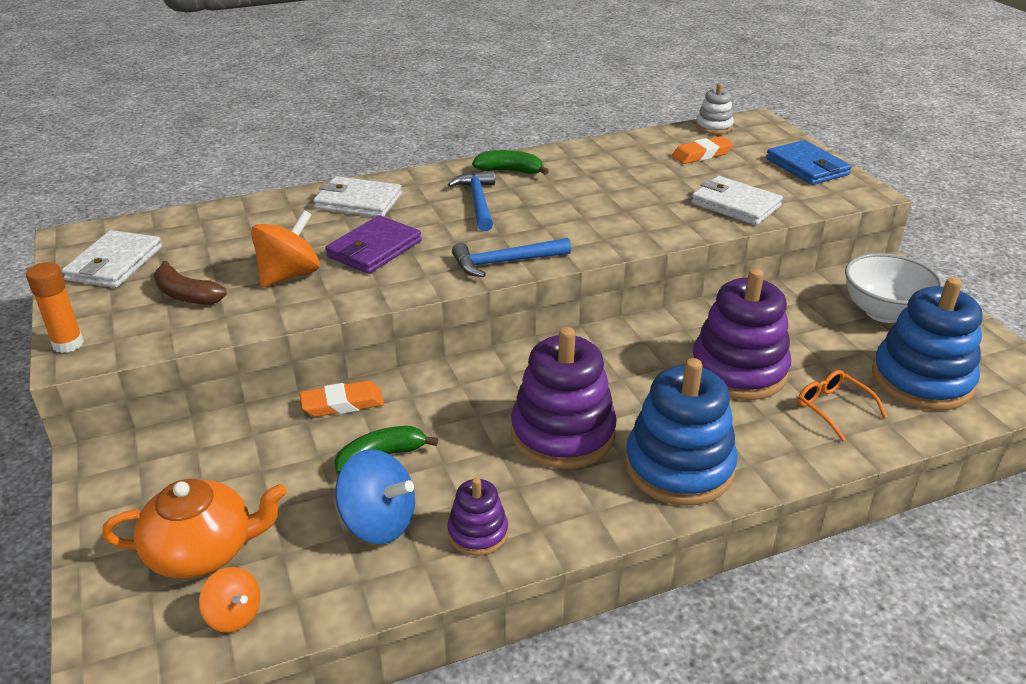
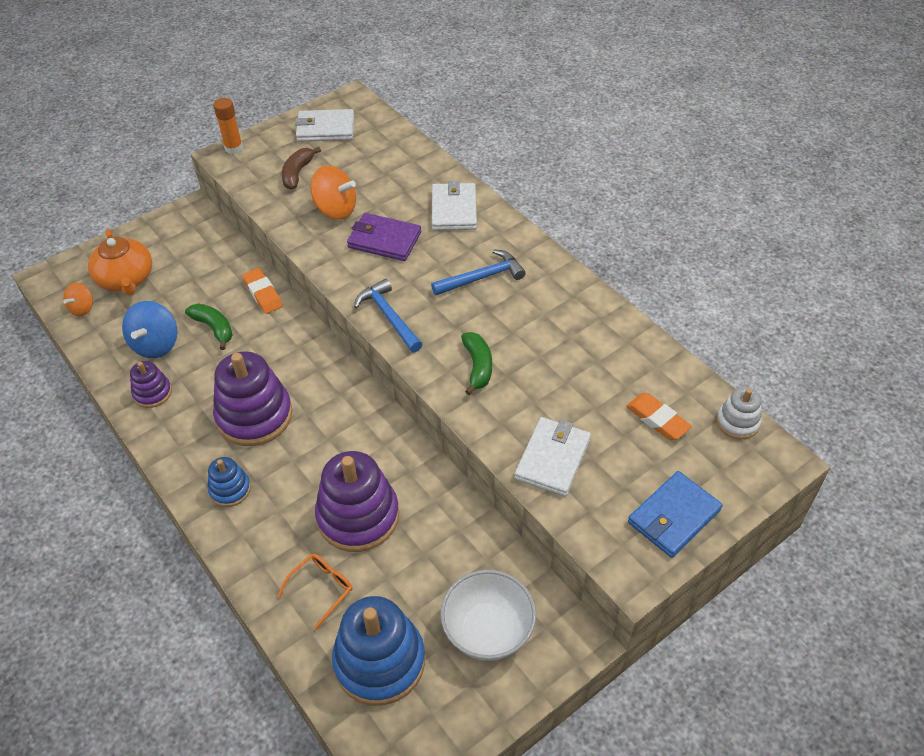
camera: 75 degrees right, 15 degrees up
green banana [472,150,549,175] -> green banana moved to [461,332,492,395]
blue stacking toy [625,358,738,506] -> blue stacking toy [208,457,251,507], size x0.51

